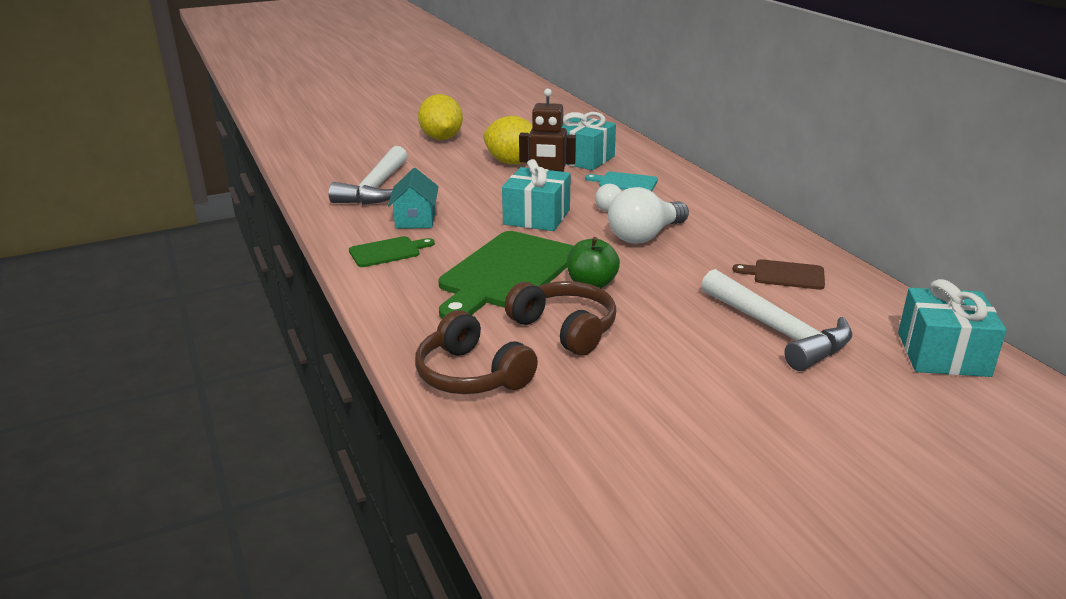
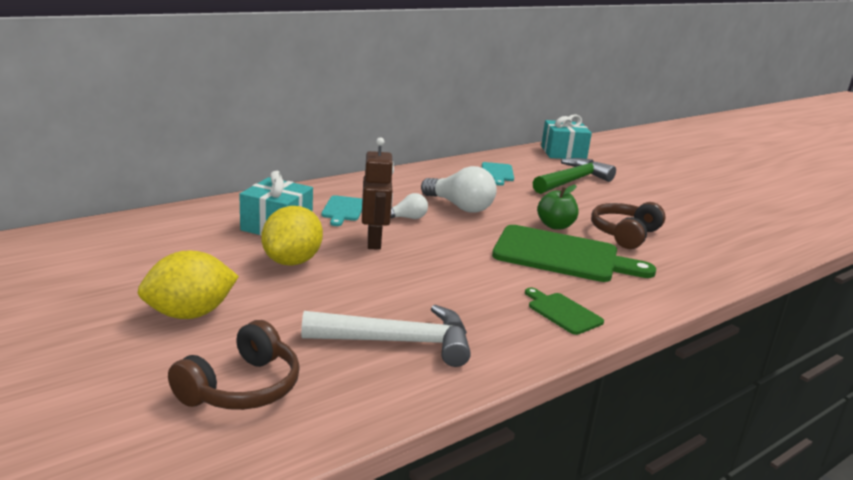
camera: 105 degrees left, 5 degrees down
turquoise house [388,168,439,229] -> none
brown headphones [415,310,538,394] -> brown headphones moved to [168,320,300,410]
turquoise gift [502,159,571,231] -> none
white hammer [701,269,852,371] -> green hammer [533,158,616,194]
brown cutting board [732,259,825,290] -> turquoise cutting board [482,162,514,186]

